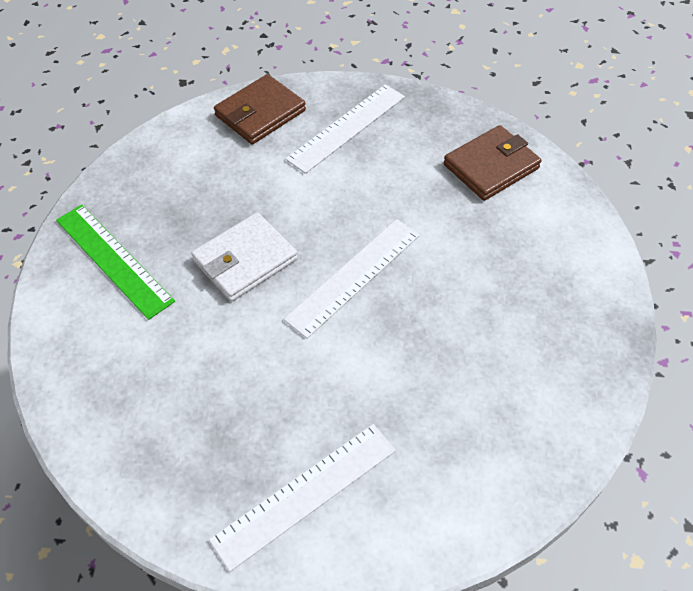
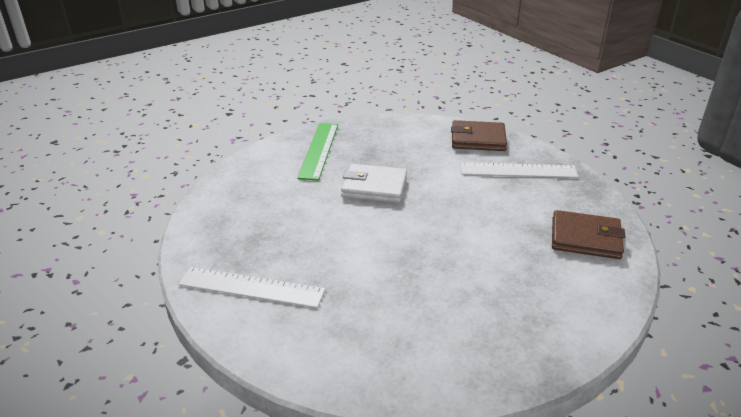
camera: 50 degrees right, 20 degrees down
white ruler [283,219,420,339] -> none

